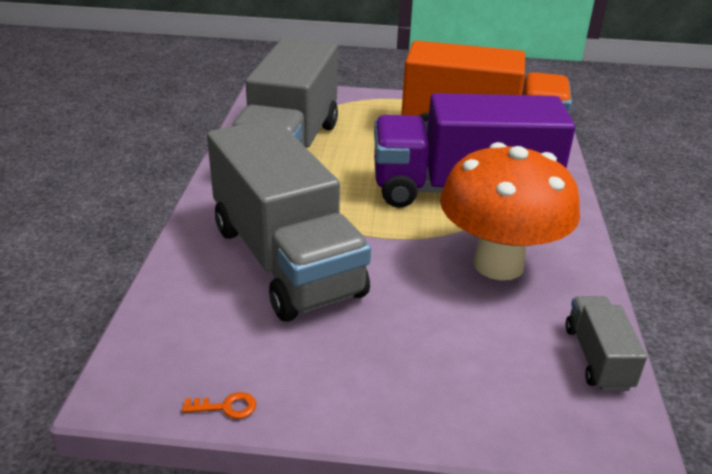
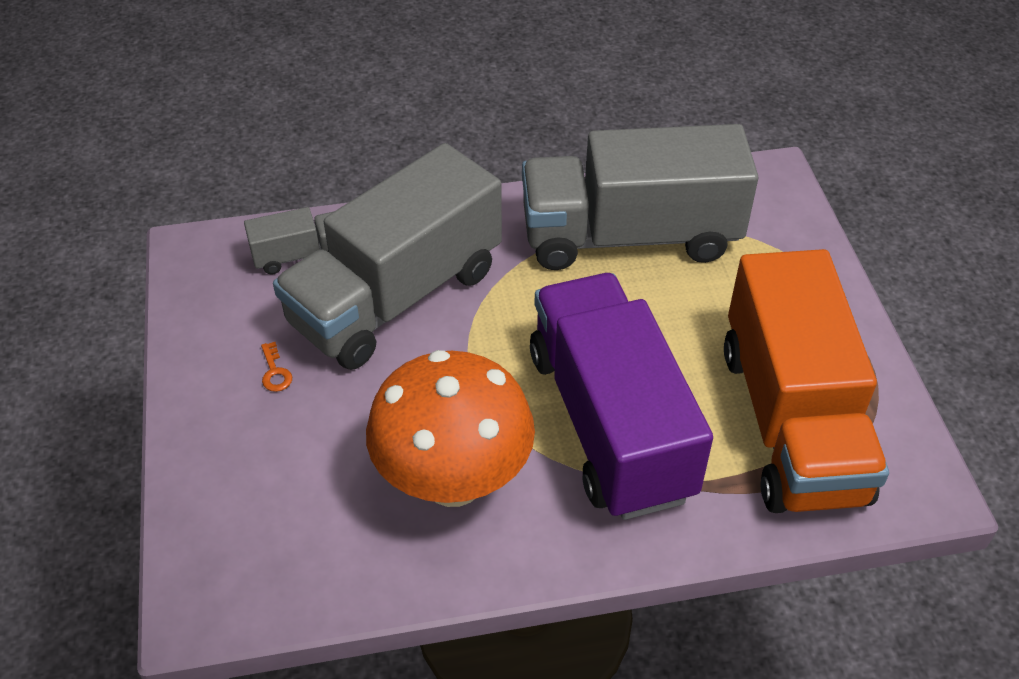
camera: 75 degrees right, 15 degrees up
orange key [182,392,256,419] -> orange key moved to [261,342,292,392]
grey truck [565,296,647,391] -> grey truck moved to [244,207,333,274]

